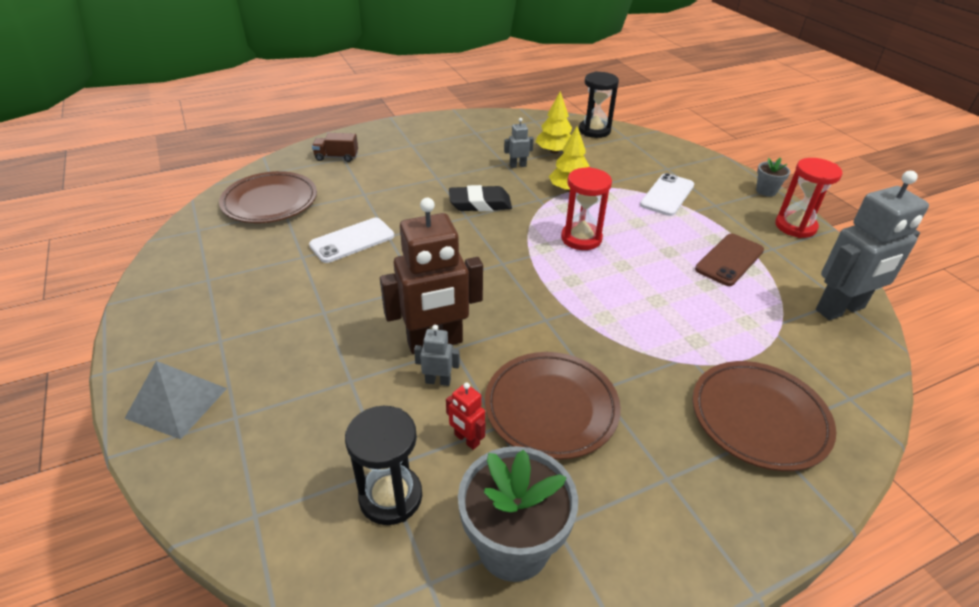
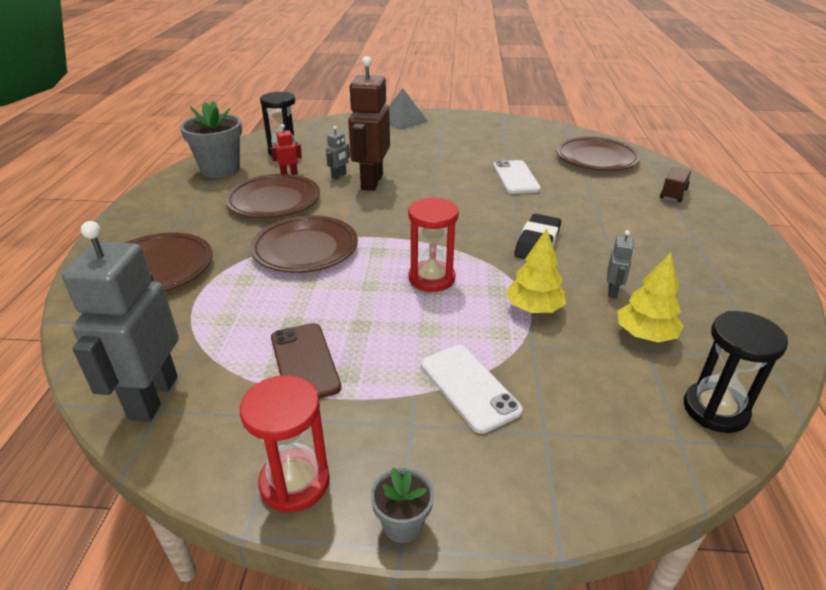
camera: 120 degrees right, 5 degrees down
none -> brown plate [250,215,358,273]

